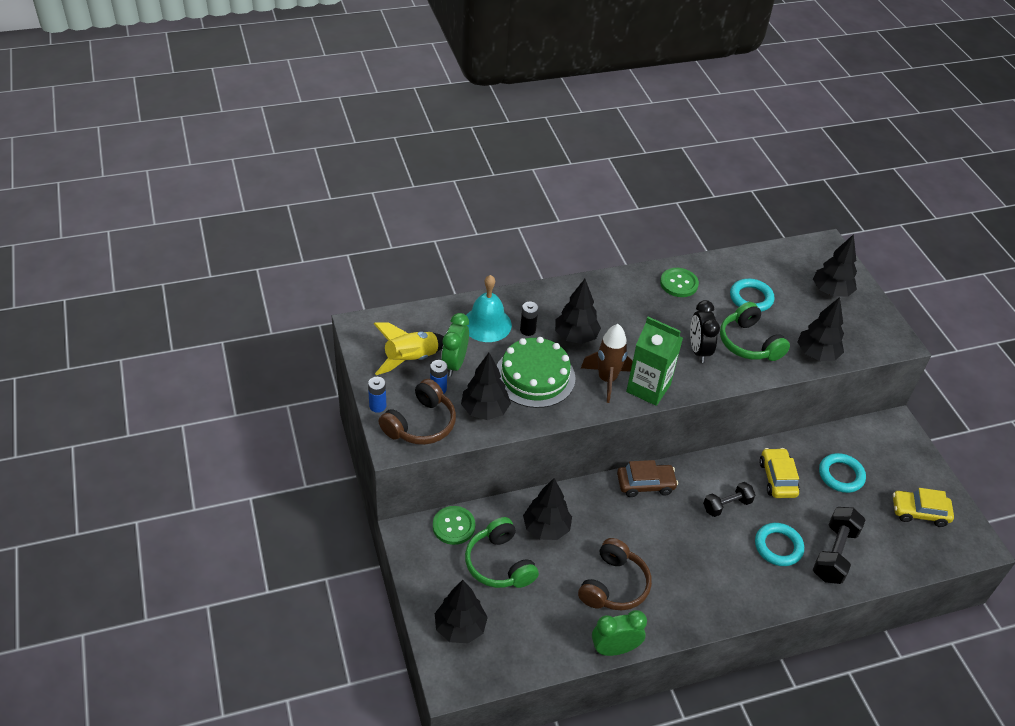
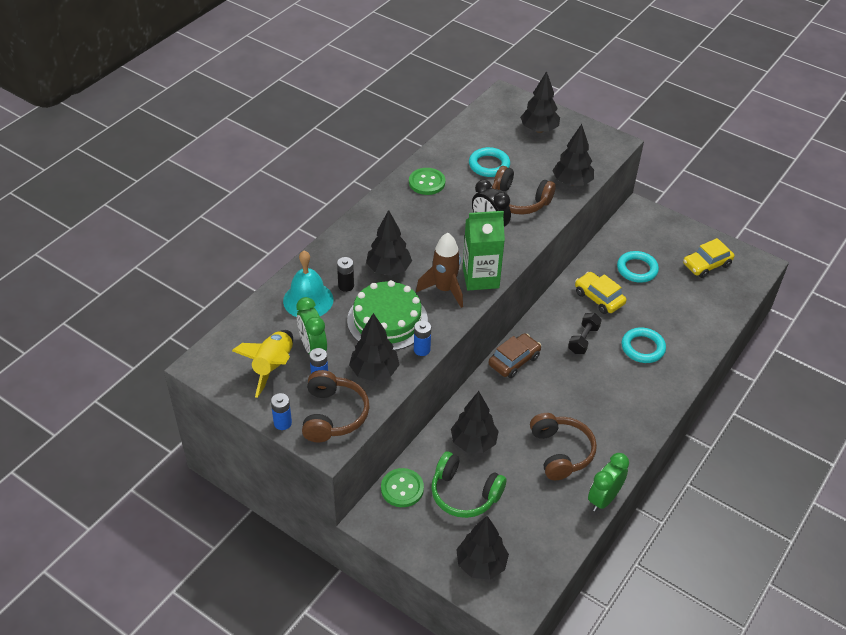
camera: 35 degrees left, 0 degrees up
green headphones [720,302,790,361] -> brown headphones [492,166,556,215]
black dumbbell [813,507,866,584] -> none
none -> blue battery [414,320,431,356]

